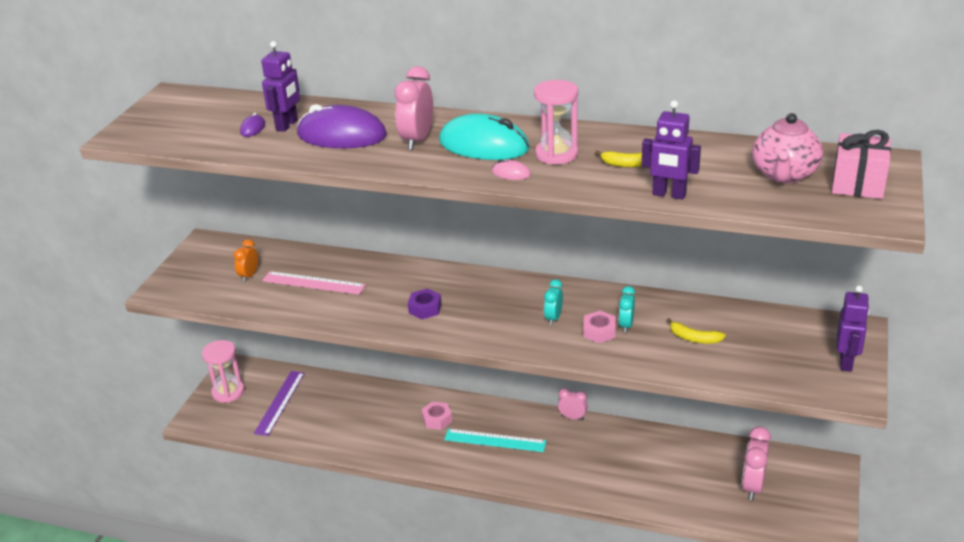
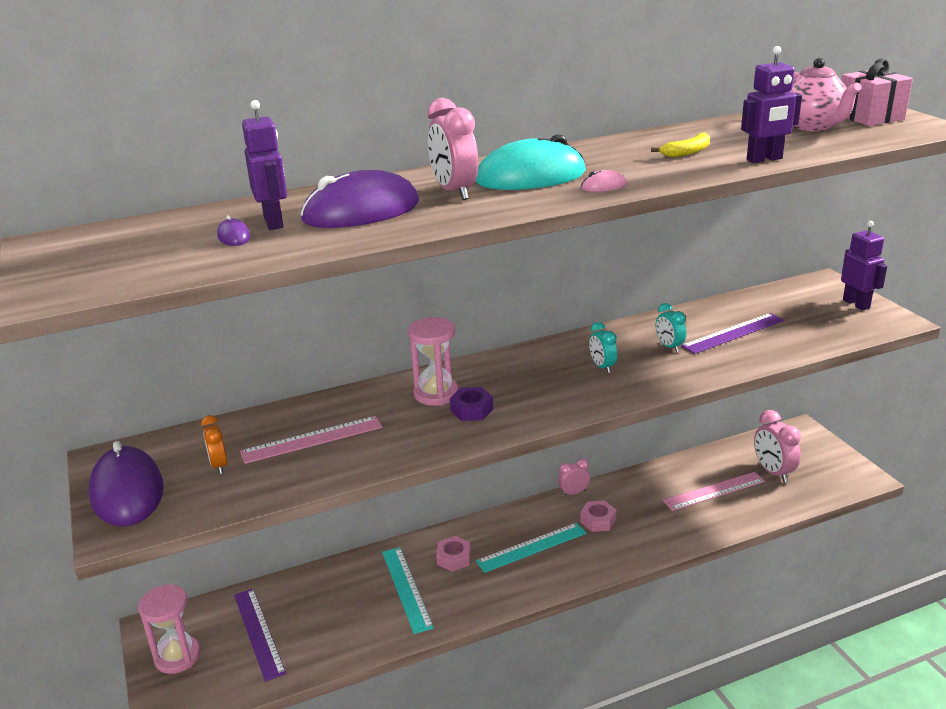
camera: 40 degrees left, 5 degrees down
pink hourglass [534,80,578,165] -> pink hourglass moved to [408,317,459,406]
pink nut [583,311,616,343] -> pink nut moved to [580,501,616,532]
yellow banana [667,318,726,344] -> purple ruler [681,313,784,354]
none -> purple mouse [89,441,164,527]
none -> turquoise ruler [382,547,434,634]
none -> pink ruler [663,472,765,511]

